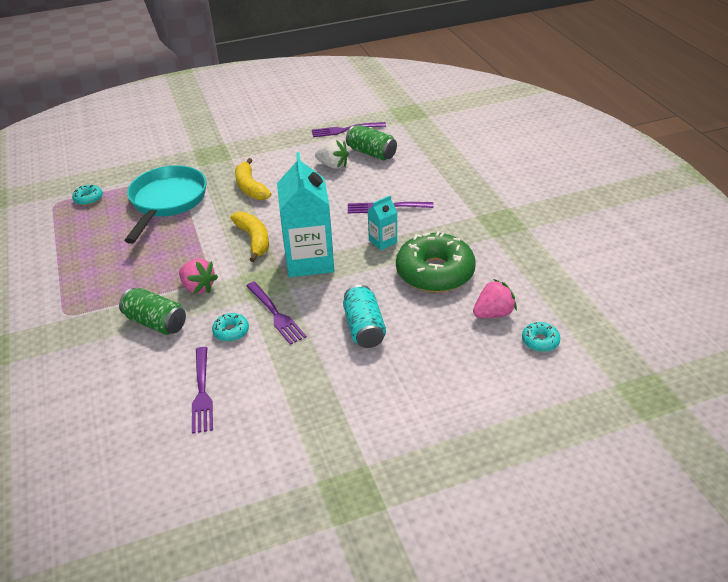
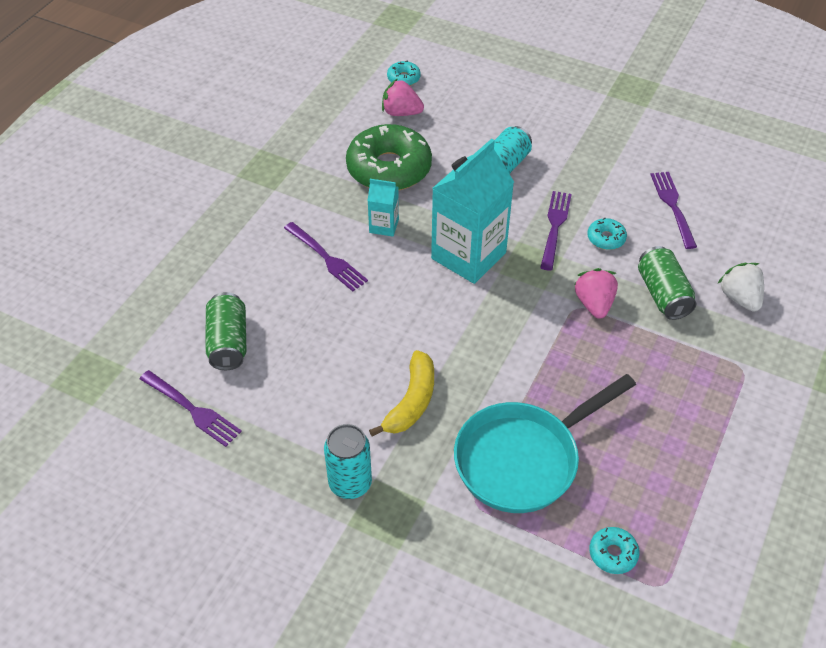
camera: 135 degrees left, 10 degrees up
purple fork [192,347,213,434] -> purple fork turned 45 degrees counterclockwise [650,172,697,249]
yellow banana [230,212,269,262] -> none
white strawberry [315,140,349,169] -> white strawberry moved to [717,263,764,312]
none -> turquoise can [324,424,372,499]

